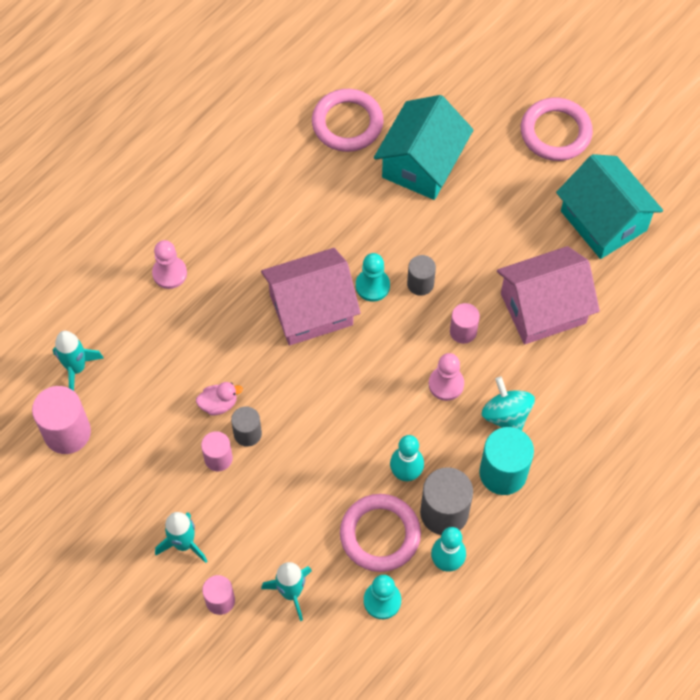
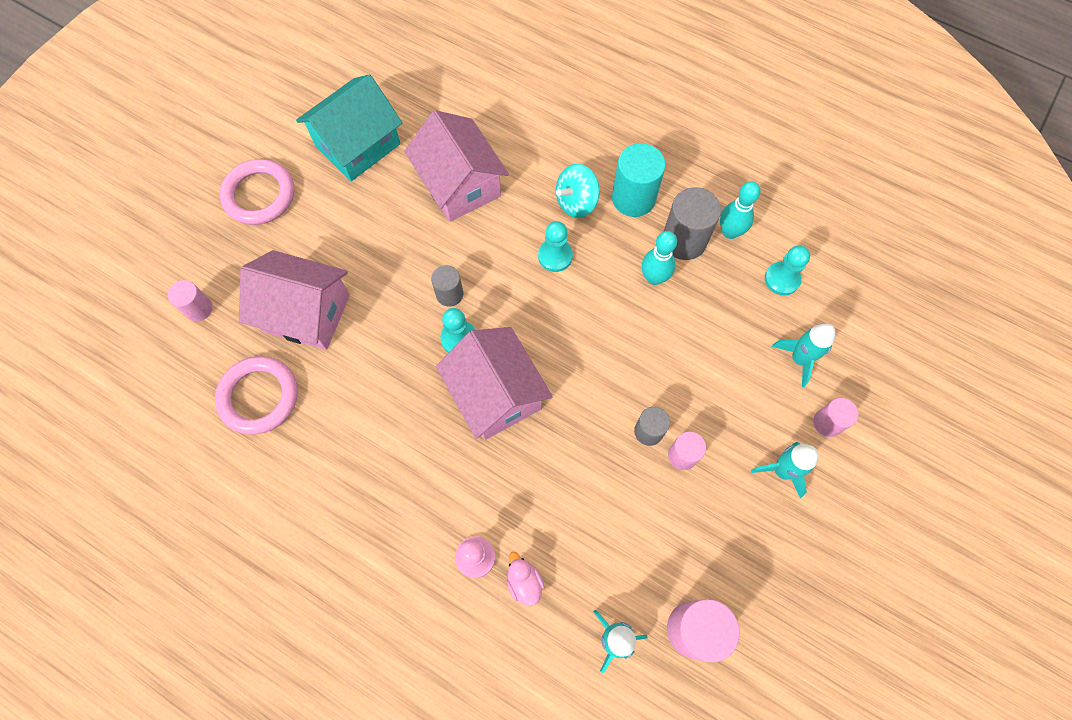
camera: 100 degrees left, 5 degrees up
pink duck [196,382,243,415] -> pink duck moved to [507,552,544,606]
pink ring [340,494,421,572] -> none
turquoise house [374,95,473,200] -> pink house [239,250,350,350]
pink pawn [429,353,464,401] -> turquoise pawn [538,221,573,272]
pink cylinder [450,303,480,344] -> pink cylinder moved to [168,280,213,321]

